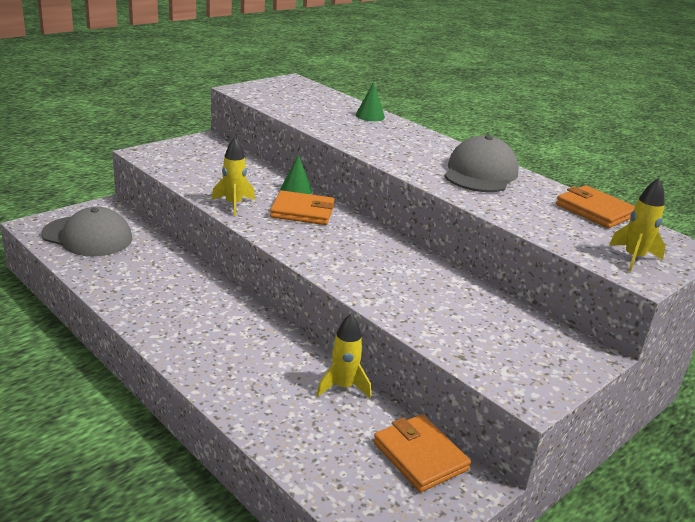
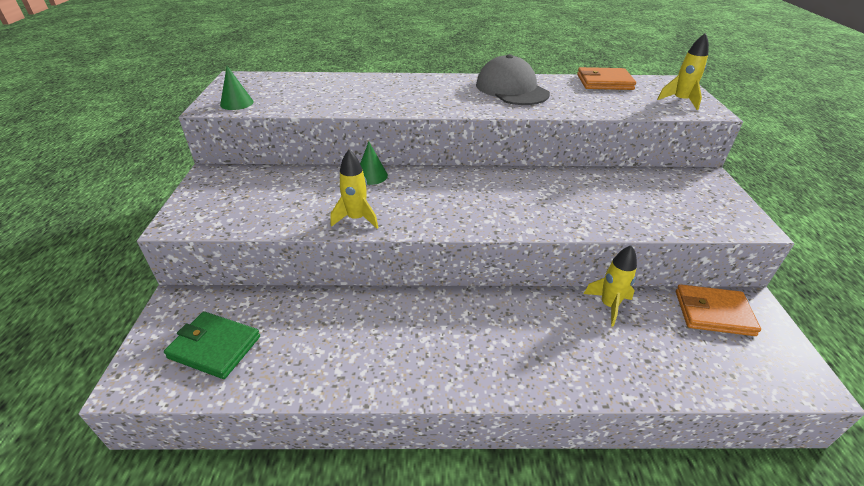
camera: 45 degrees left, 10 degrees up
grey cap [42,207,133,256] -> green wallet [164,312,260,379]
orange wallet [270,190,335,225] -> none
green cone [355,82,385,121] -> green cone moved to [220,66,253,110]

